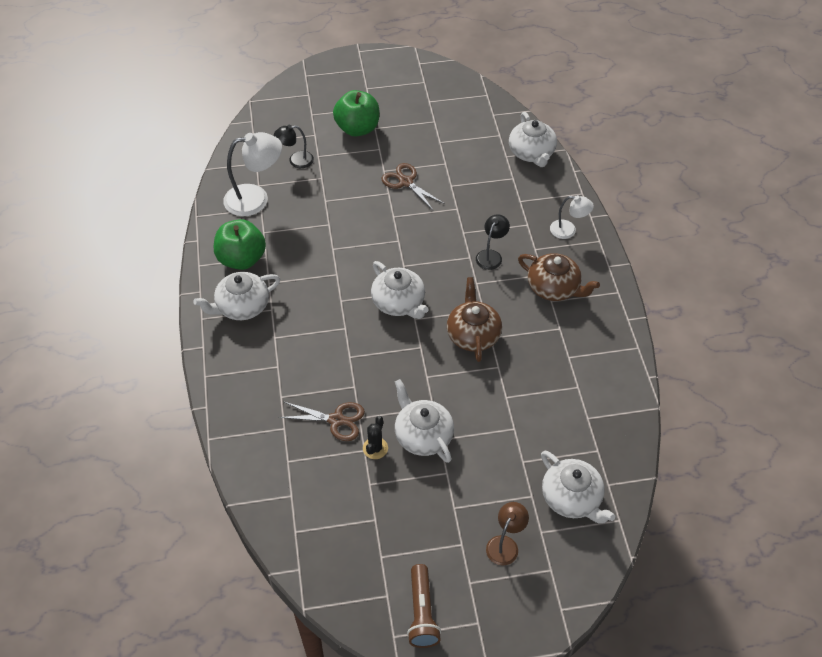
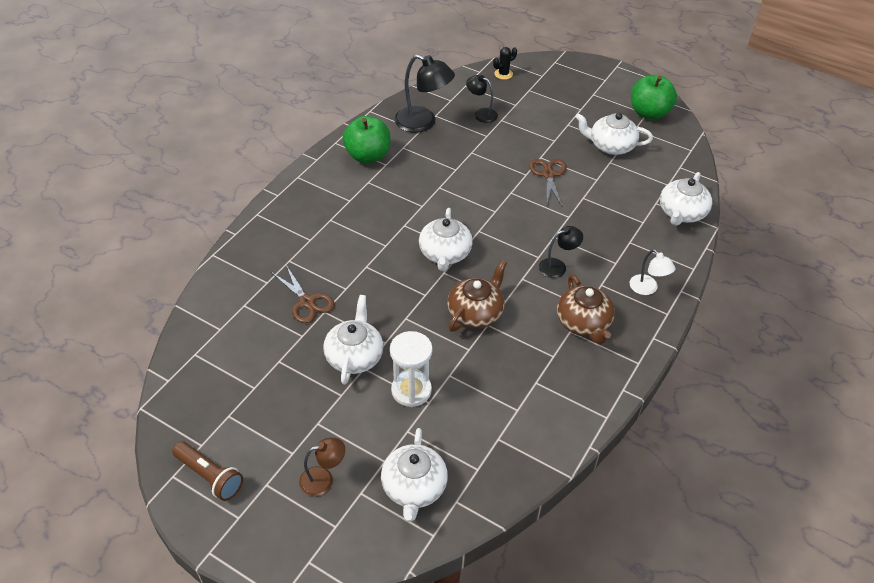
camera: 40 degrees right, 5 degrees down
white teapot [193,272,280,320] -> white teapot moved to [575,113,653,155]
white lamp [223,132,282,216] -> black lamp [394,55,455,133]
green apple [333,90,379,136] -> green apple moved to [631,75,677,120]
black cactus [363,416,388,459] -> black cactus moved to [493,47,517,80]
brown flashlight [407,564,441,648] -> brown flashlight turned 90 degrees counterclockwise [172,441,243,501]
none -> white hourglass [390,331,433,407]

